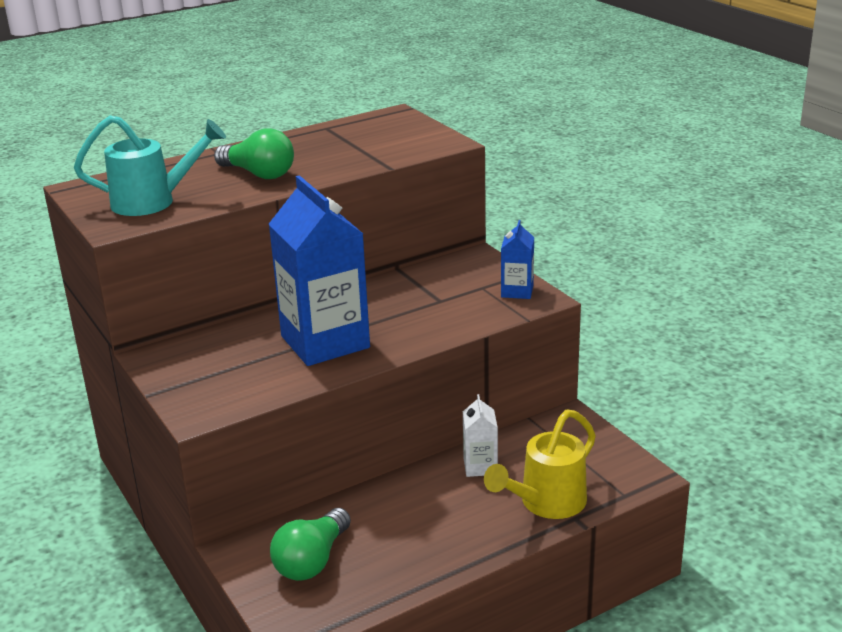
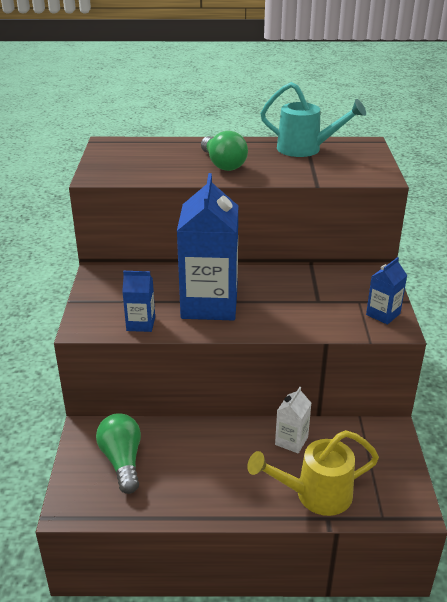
camera: 30 degrees right, 5 degrees up
turquoise watering can [74,115,226,216] -> turquoise watering can moved to [260,82,366,157]
green light bulb [270,508,351,581] -> green light bulb turned 105 degrees clockwise [96,413,141,494]
none -> blue carton [122,271,155,332]

